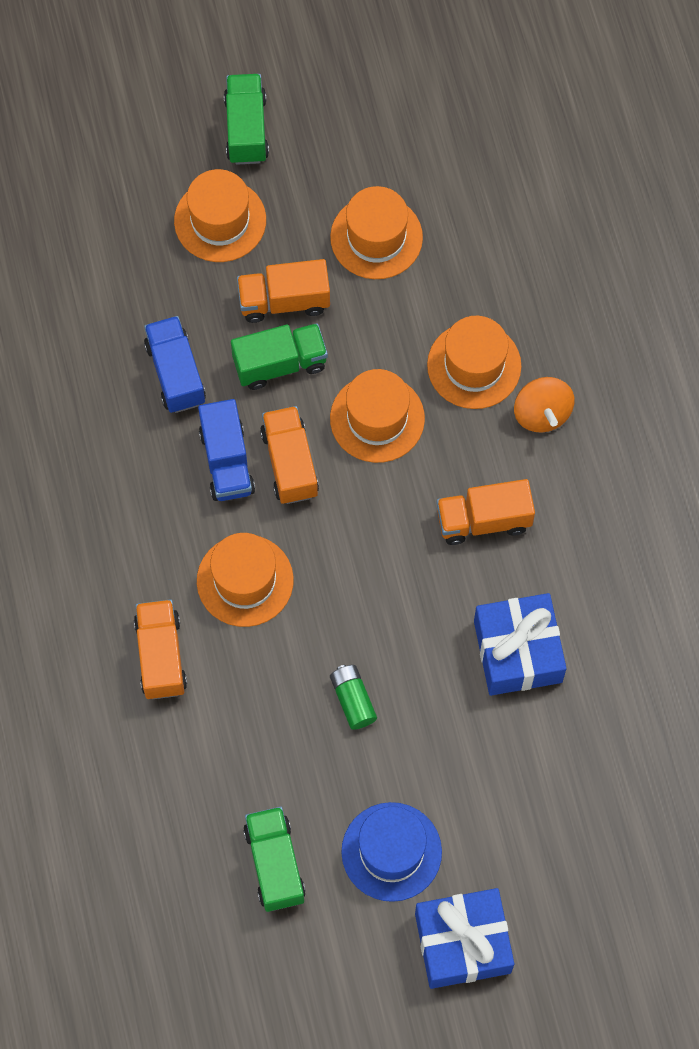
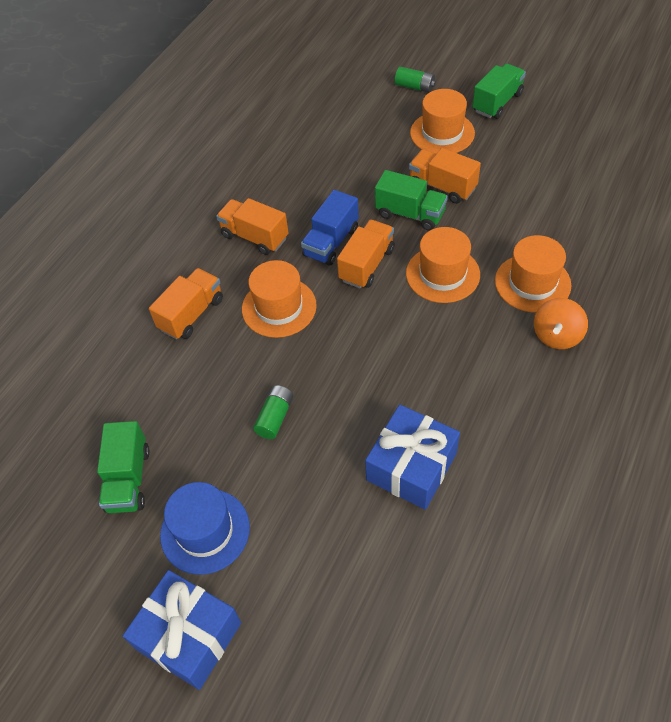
camera: 45 degrees right, 15 degrees down
blue truck [144,316,206,413] -> none
green truck [243,807,306,912] -> green truck turned 150 degrees clockwise [97,421,150,513]
orange hat [330,186,423,279] -> none
orange truck [437,479,535,545] -> orange truck moved to [216,198,289,255]
none -> green battery [395,67,436,93]

